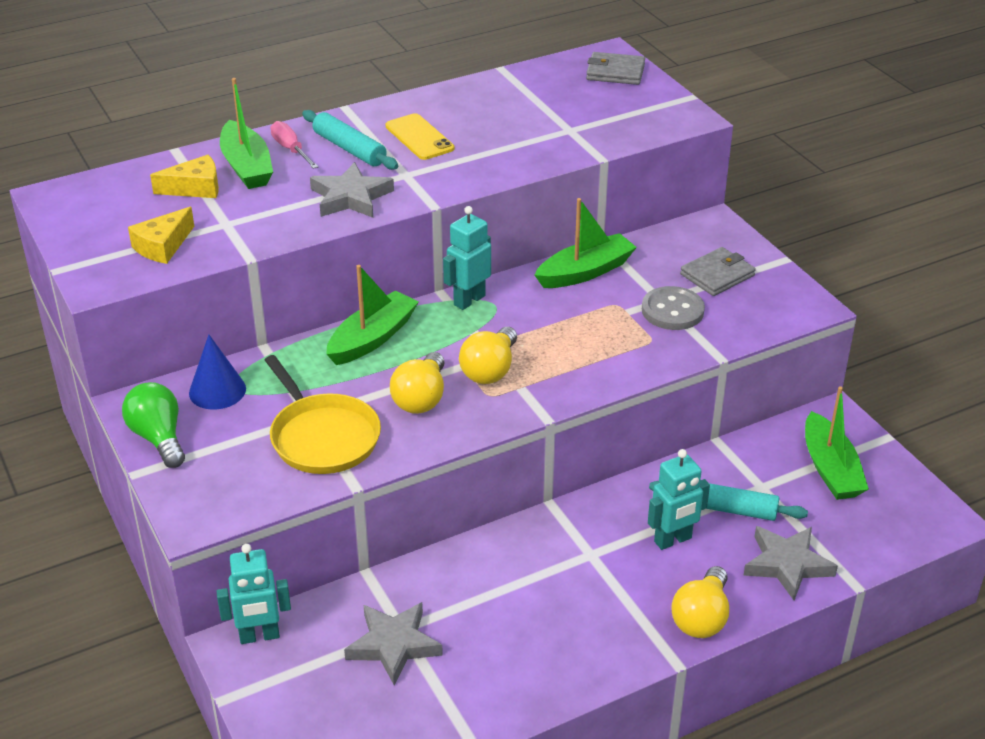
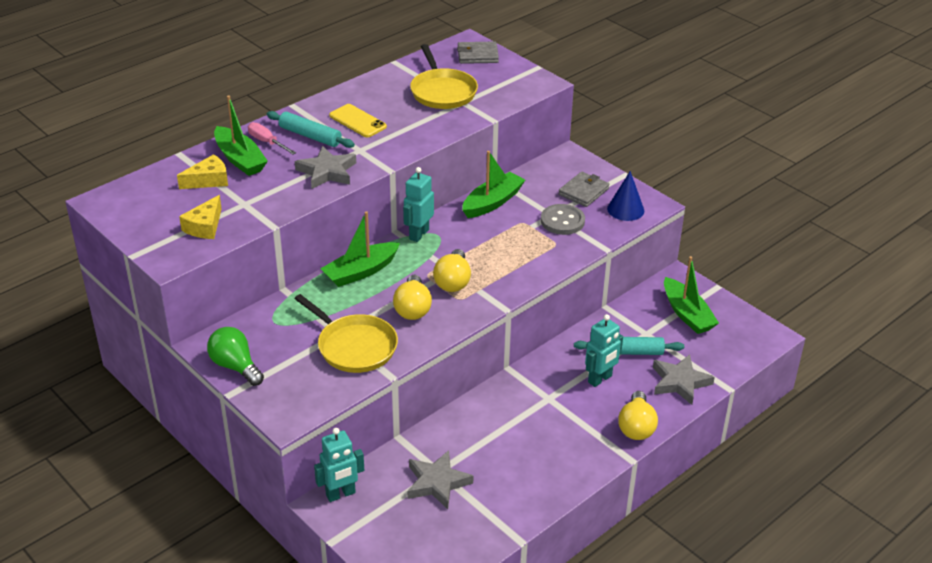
camera: 15 degrees left, 0 degrees up
blue cone [189,335,246,410] -> blue cone moved to [607,171,644,221]
green boat [326,265,419,365] -> green boat turned 150 degrees counterclockwise [320,211,400,287]
none -> yellow pan [410,44,478,109]

